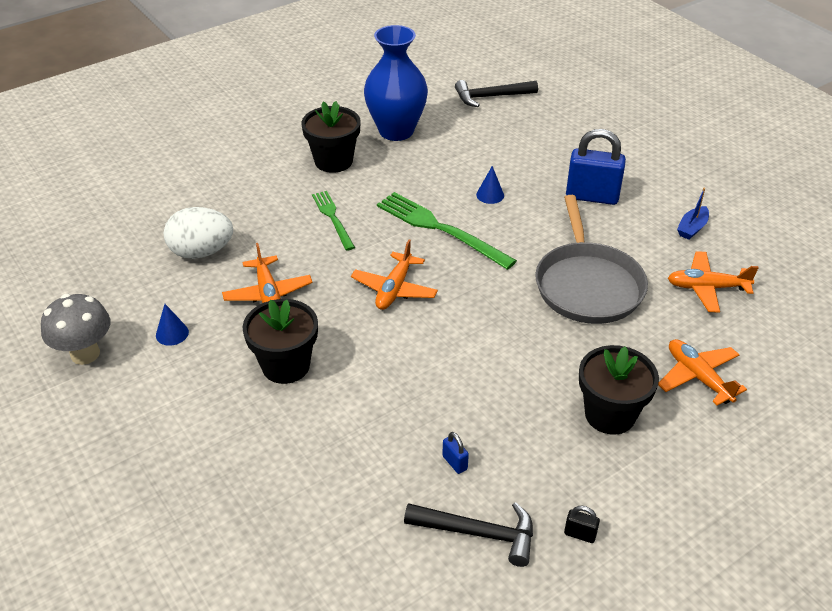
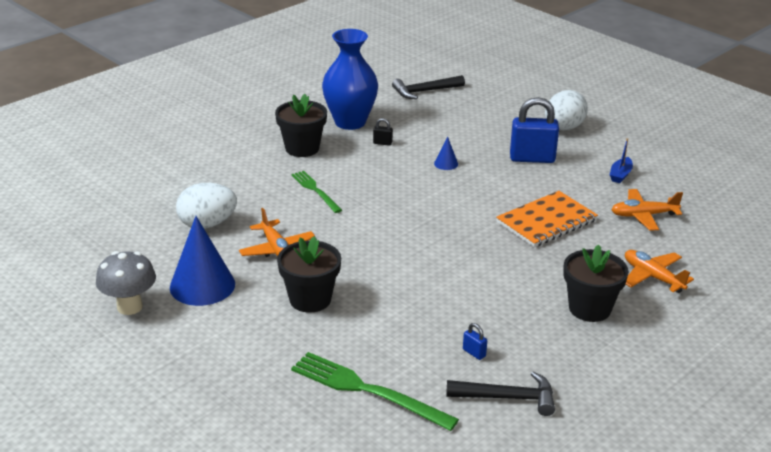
camera: 10 degrees left, 10 degrees down
blue cone [156,304,189,346] -> blue cone [170,216,235,306], size x2.26
orange plane [351,240,438,310] -> none
green fork [377,192,517,270] -> green fork moved to [291,352,459,431]
grey pan [535,195,648,324] -> orange notebook [496,191,598,247]
black padlock [564,506,600,543] -> black padlock moved to [373,118,393,146]
none -> white egg [545,90,588,130]

